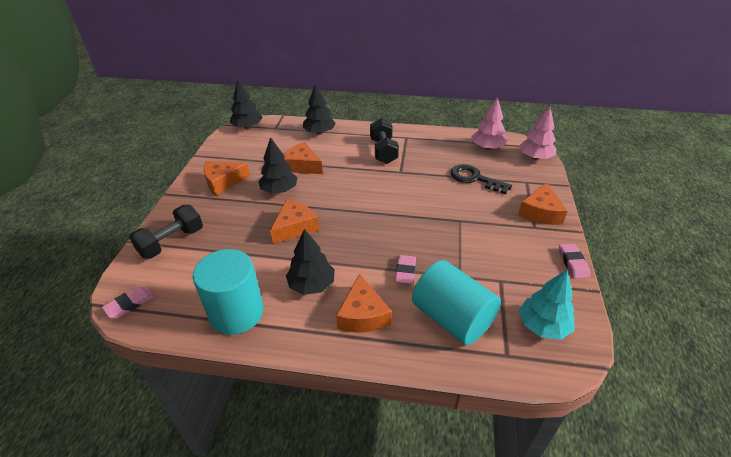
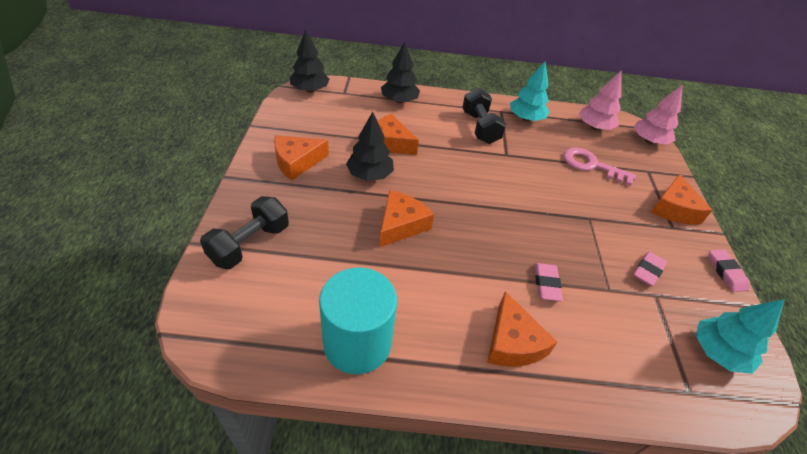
camera: 10 degrees left, 5 degrees up
pink eraser [102,286,154,318] -> pink eraser moved to [633,252,667,287]
black tree [286,229,335,295] -> none
turquoise cylinder [412,260,501,345] -> none
black key [451,164,512,194] -> pink key [564,147,636,186]
none -> turquoise tree [510,61,549,121]

